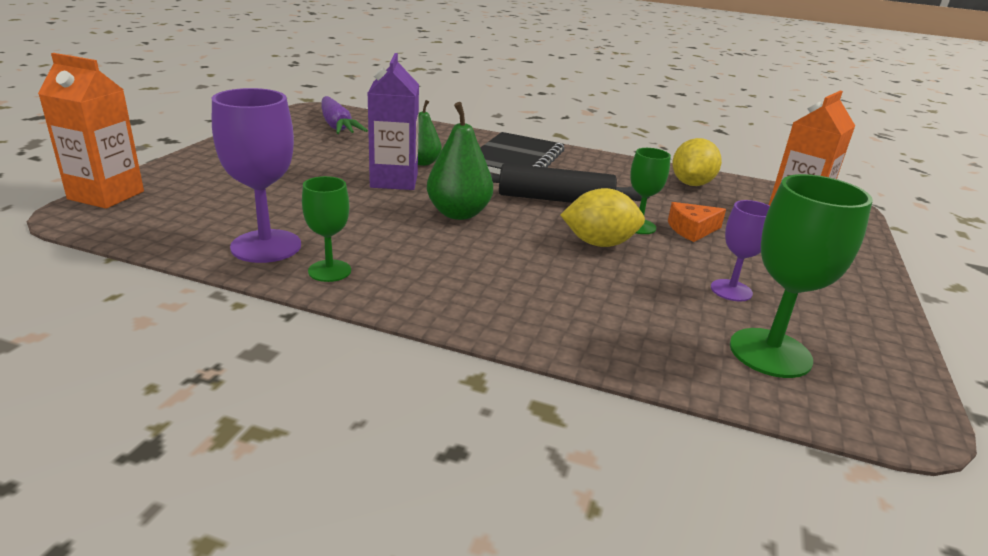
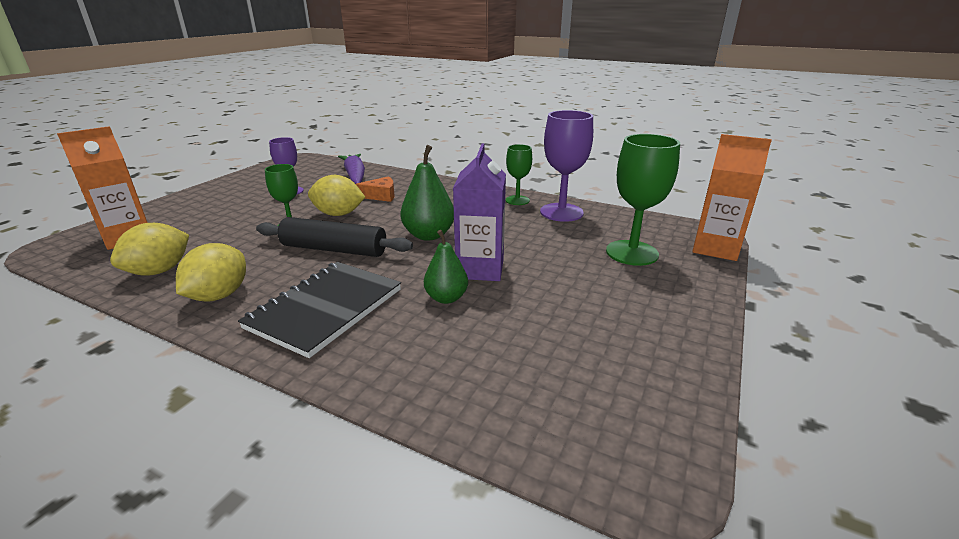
camera: 170 degrees left, 0 degrees up
purple carrot [321,96,368,134] -> purple carrot moved to [338,154,365,184]
orange cheese [668,202,726,242] -> orange cheese moved to [356,176,395,202]
green goblet [730,174,873,378] -> green goblet moved to [606,134,680,266]
none -> yellow lemon [176,243,246,302]

